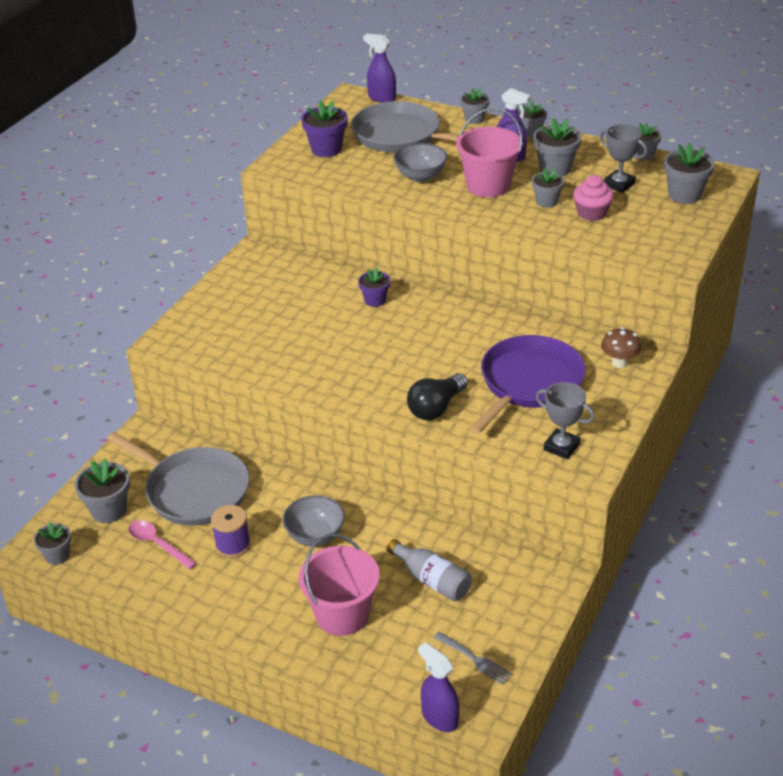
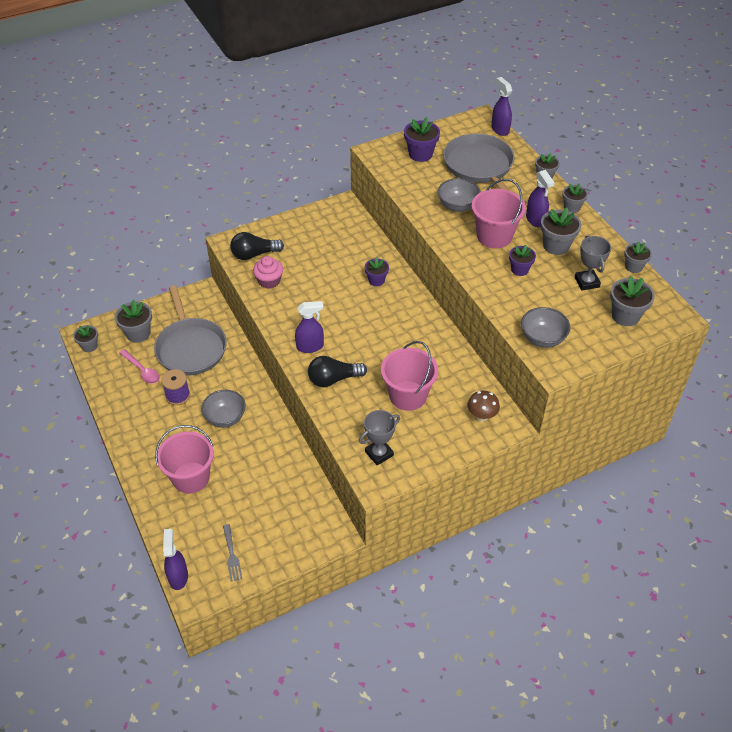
camera: 35 degrees right, 10 degrees up
pink spoon [128,520,197,570] -> pink spoon turned 150 degrees clockwise [119,349,159,384]
grey bottle [387,539,472,601] -> none
purple pan [469,335,586,434] -> pink bucket [381,341,438,411]
grey flower pot [532,168,564,208] -> purple flower pot [509,244,536,276]
grey trophy [536,382,595,459] -> grey trophy turned 75 degrees clockwise [359,410,400,465]
pink cupcake [573,175,614,221] -> pink cupcake moved to [253,256,283,289]
none -> black light bulb [230,232,284,260]
none -> purple spray bottle [295,301,324,353]
none -> grey bowl [521,307,571,348]

